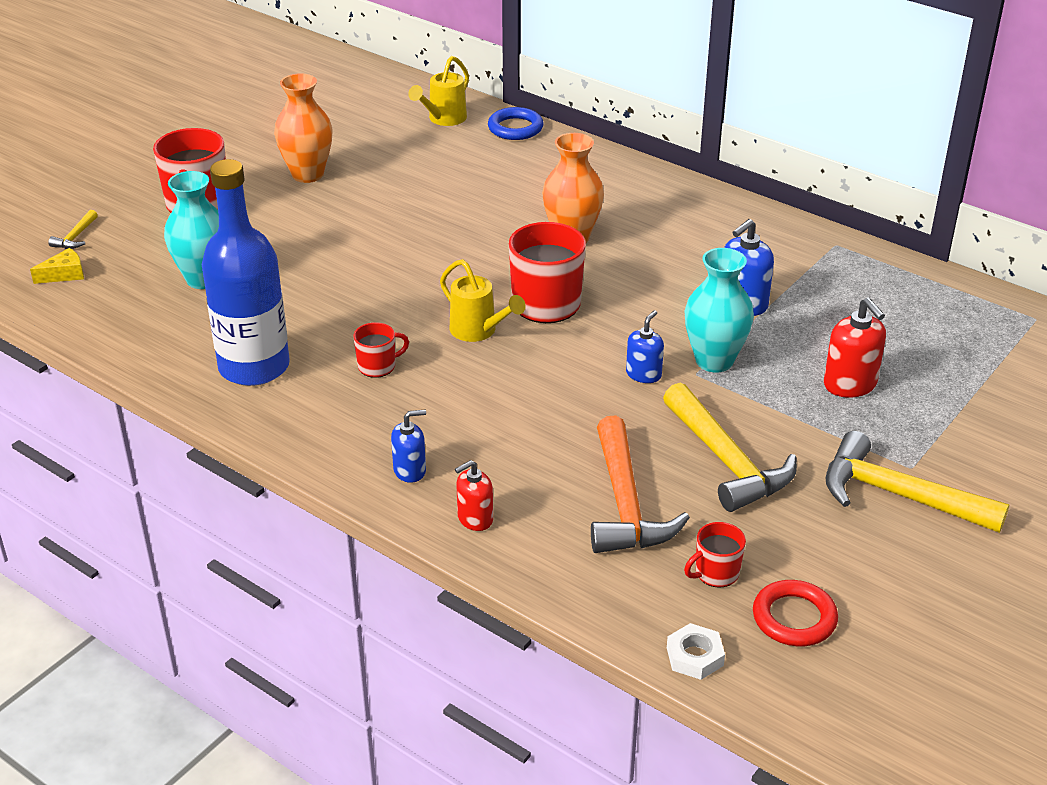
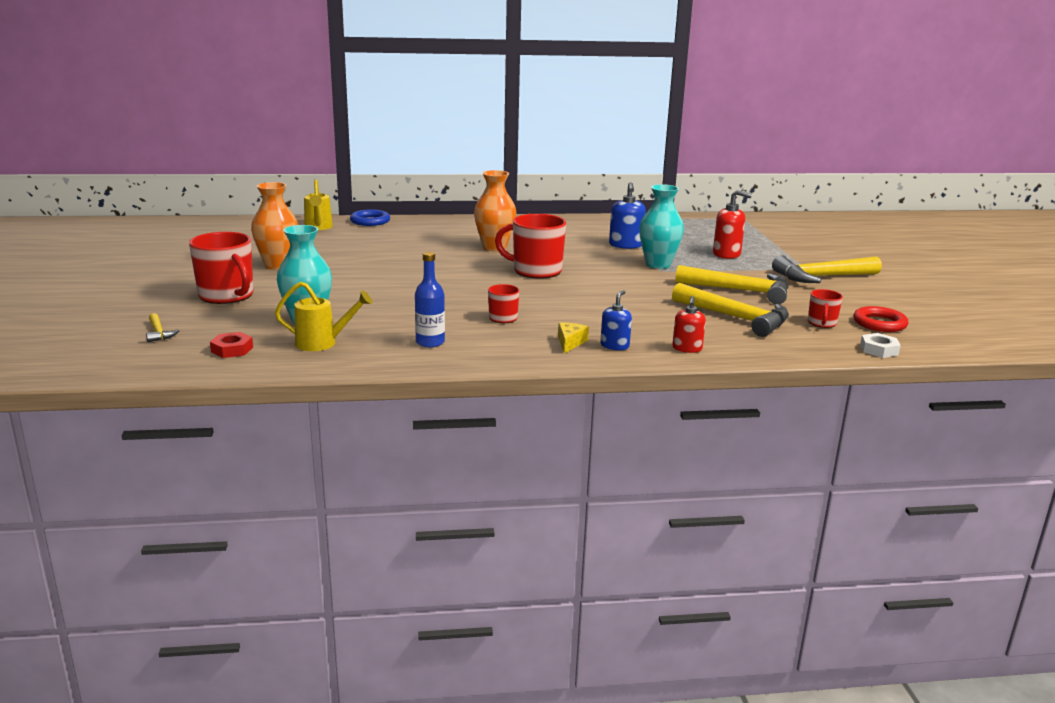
camera: 45 degrees left, 15 degrees down
yellow cheese [30,248,84,284] -> yellow cheese moved to [558,323,589,354]
blue bottle [201,159,290,386] -> blue bottle [415,252,445,347], size x0.50
yellow watering can [440,259,526,342] -> yellow watering can moved to [275,282,372,351]
orange hammer [591,416,690,553] -> yellow hammer [672,283,789,337]
blue soap dispenser [626,310,664,383] -> none
none -> red nut [210,332,253,358]

